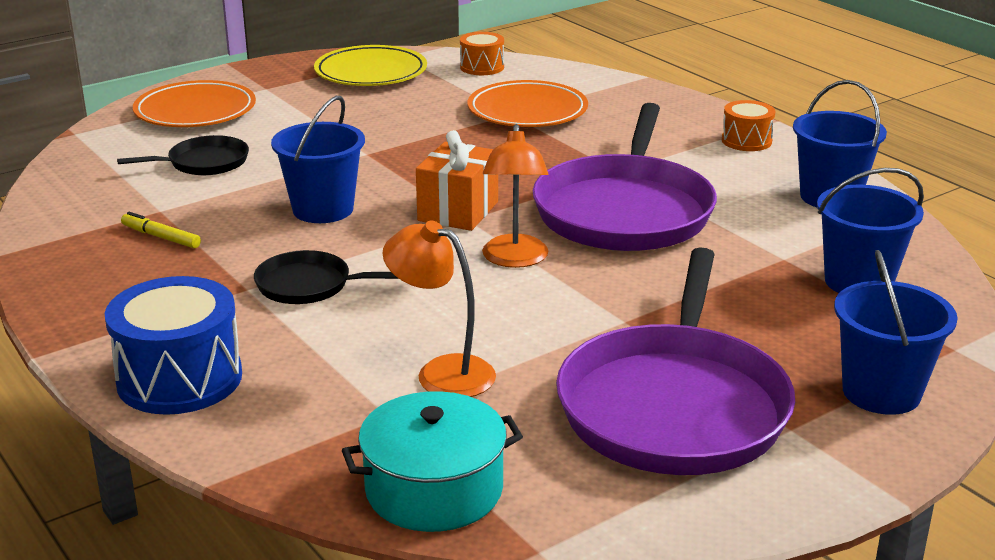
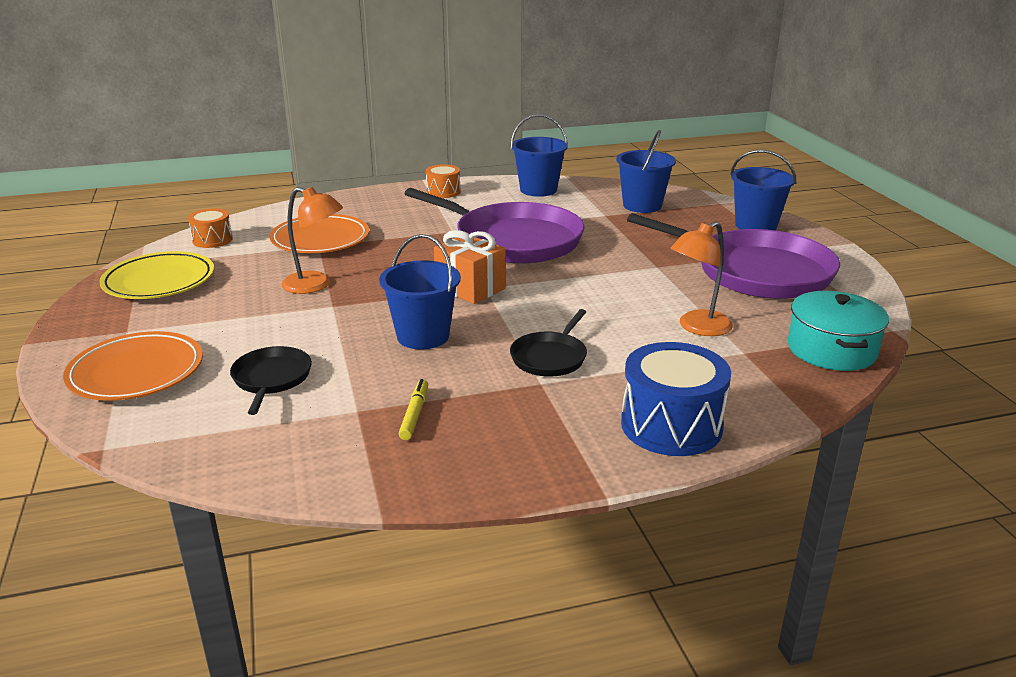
camera: 70 degrees left, 0 degrees up
yellow marker [121,212,201,248] -> yellow marker turned 135 degrees clockwise [399,379,428,440]
orange lamp [482,124,548,268] -> orange lamp moved to [281,187,343,294]

